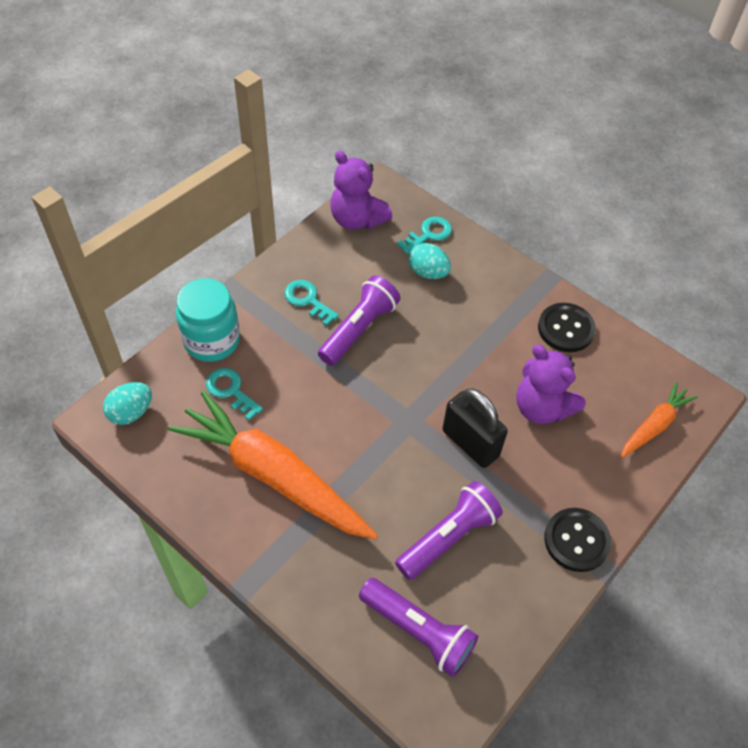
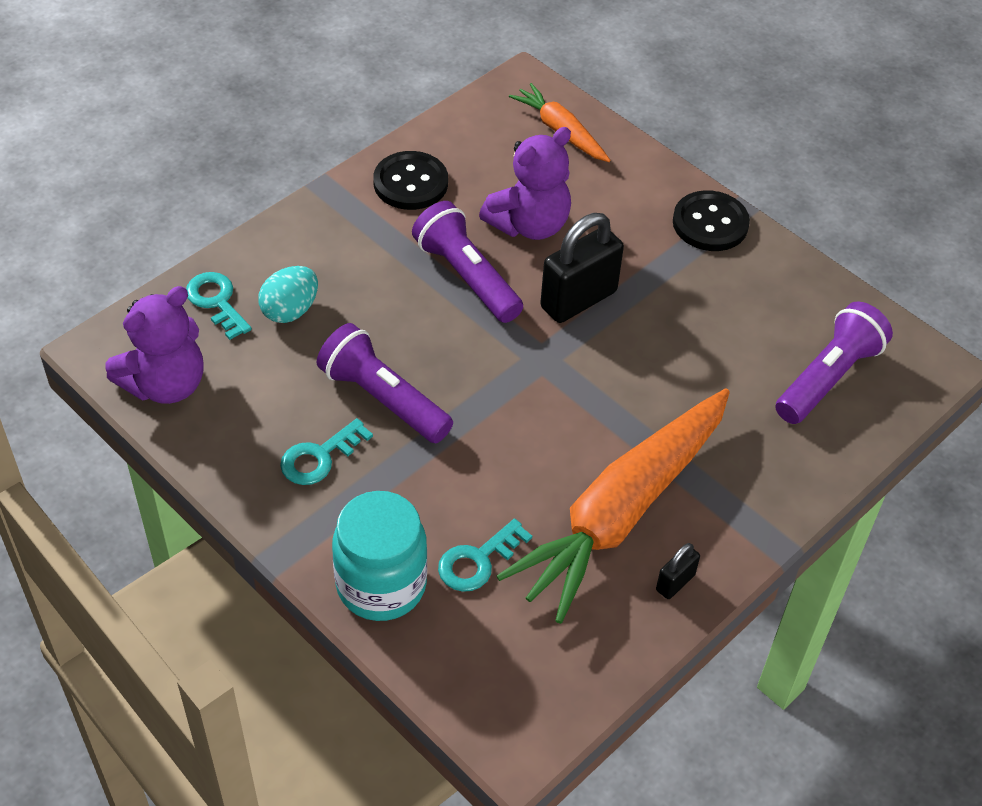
camera: 85 degrees left, 5 degrees down
turquoise egg [103,382,152,425] -> none
purple flashlight [395,481,503,580] -> purple flashlight moved to [412,201,523,323]
none -> black padlock [656,543,700,599]

